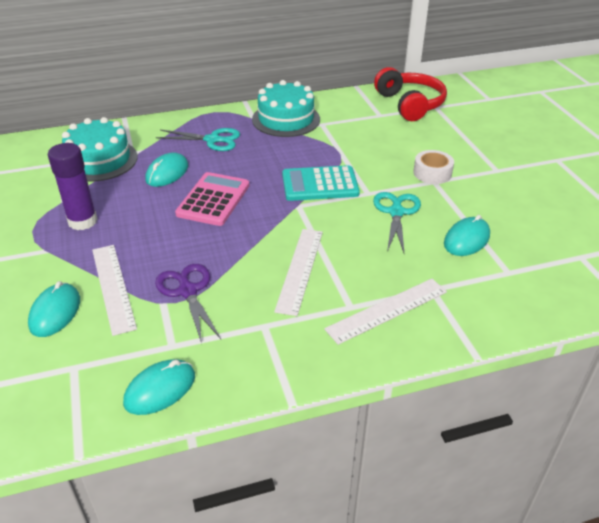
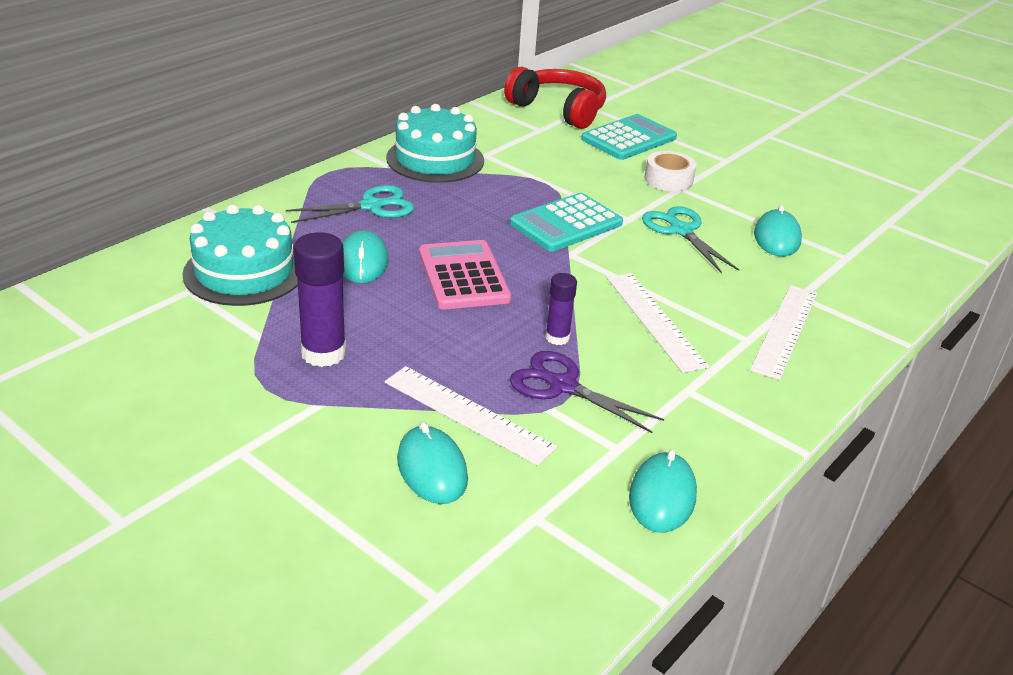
camera: 35 degrees left, 5 degrees down
none -> purple glue stick [545,273,577,345]
none -> turquoise calculator [581,114,677,160]

